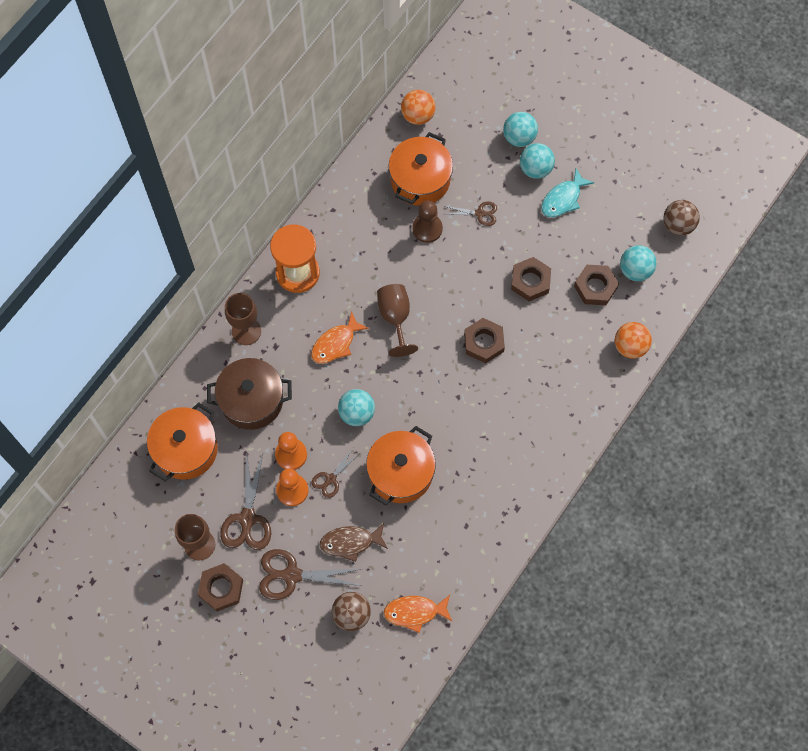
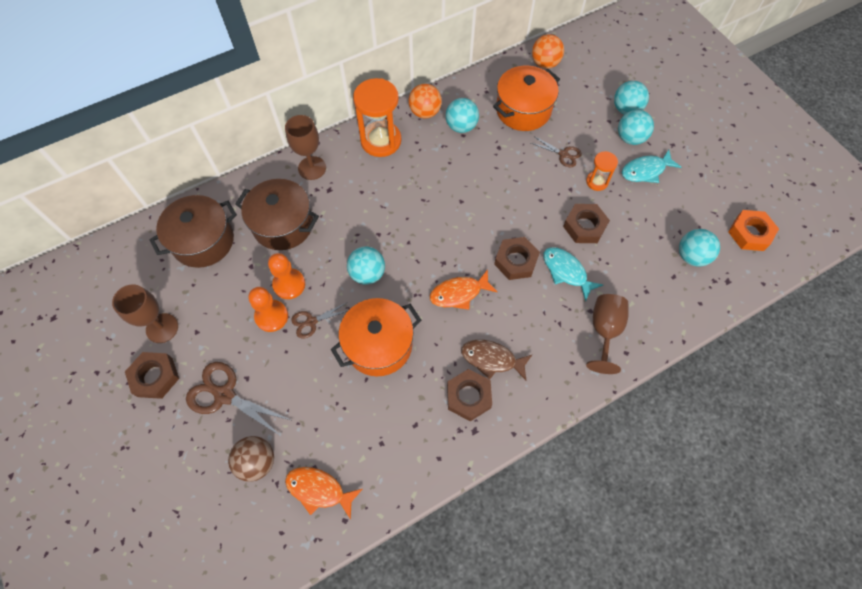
camera: 25 degrees right, 5 degrees down
orange pot [147,402,218,482] -> brown pot [149,195,237,268]
brown scissors [220,454,271,550] -> none
orange fish [311,311,369,364] -> orange fish moved to [430,269,497,310]
brown fish [320,523,388,562] -> brown fish moved to [461,340,533,381]
brown goblet [377,284,418,357] -> brown goblet moved to [586,294,629,374]
brown pawn [412,201,443,243] -> none
brown nut [574,265,619,305] -> brown nut moved to [447,369,492,421]
orange ball [615,322,652,359] -> orange ball moved to [409,84,442,118]
brown ball [663,200,700,236] -> orange nut [728,210,779,251]
none -> turquoise ball [445,98,479,133]
none -> turquoise fish [543,247,603,302]
none -> orange hourglass [586,151,618,191]

